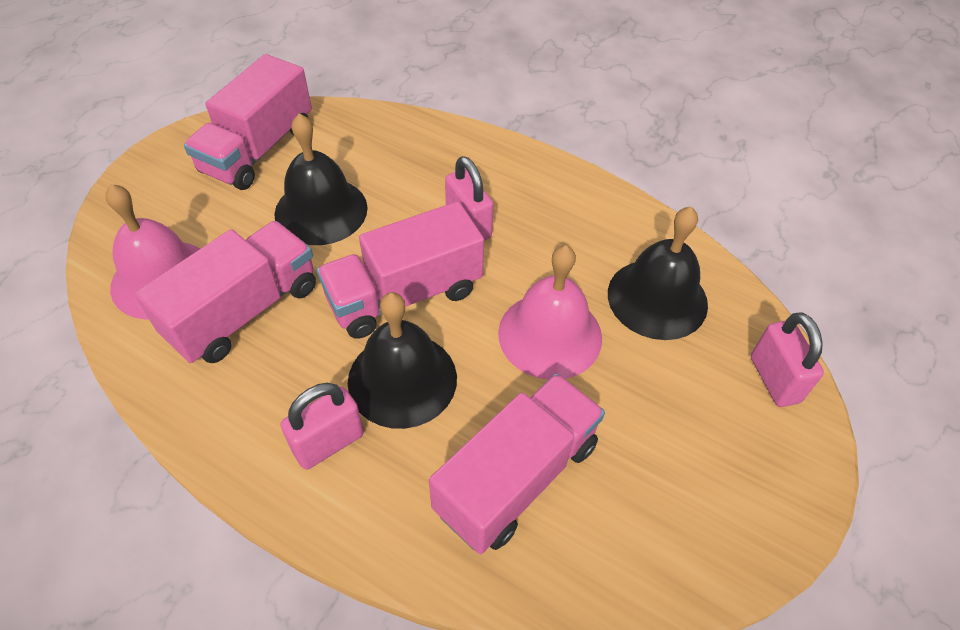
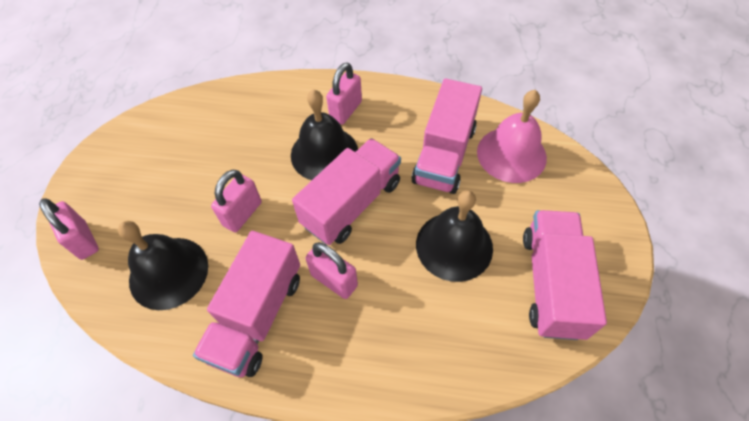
camera: 160 degrees right, 5 degrees up
pink truck [429,373,605,554] -> pink truck moved to [193,231,300,377]
pink bell [498,245,602,380] -> pink padlock [211,170,261,232]

